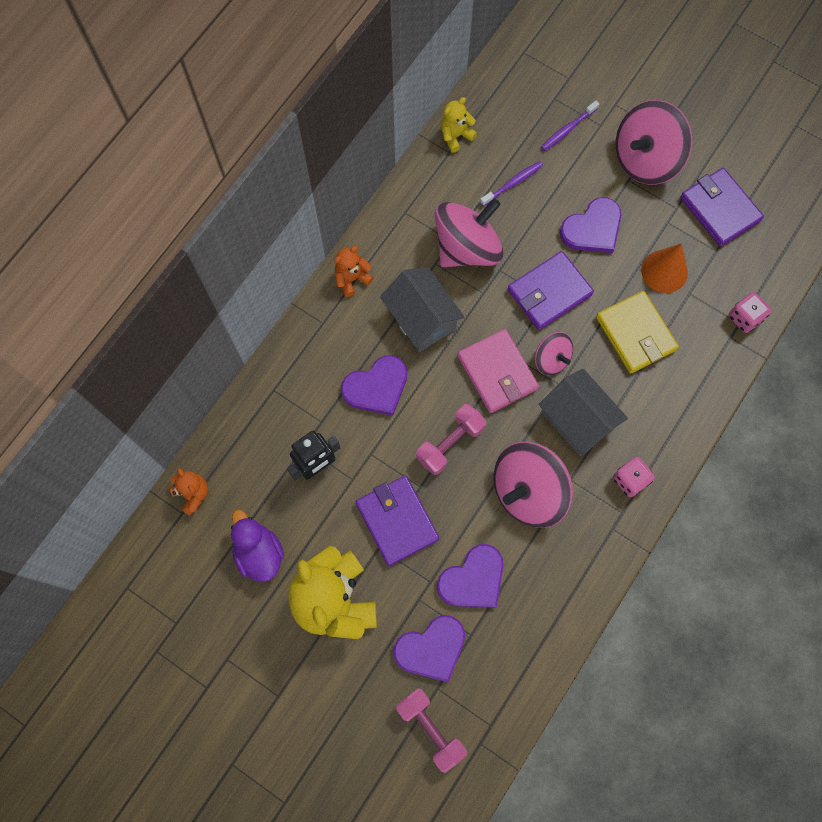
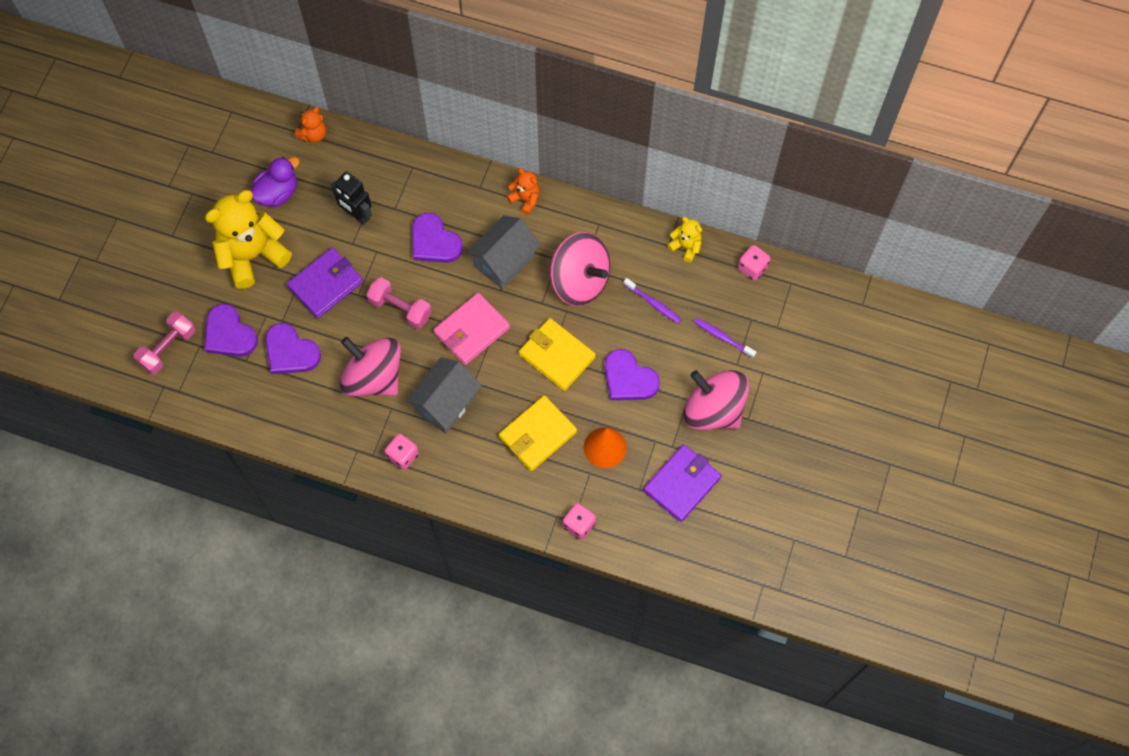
camera: 75 degrees right, 5 degrees down
purple wallet [507,251,594,330] -> yellow wallet [519,318,596,391]
pink spinning top [535,332,573,376] -> none
none -> pink dice [738,245,771,281]

